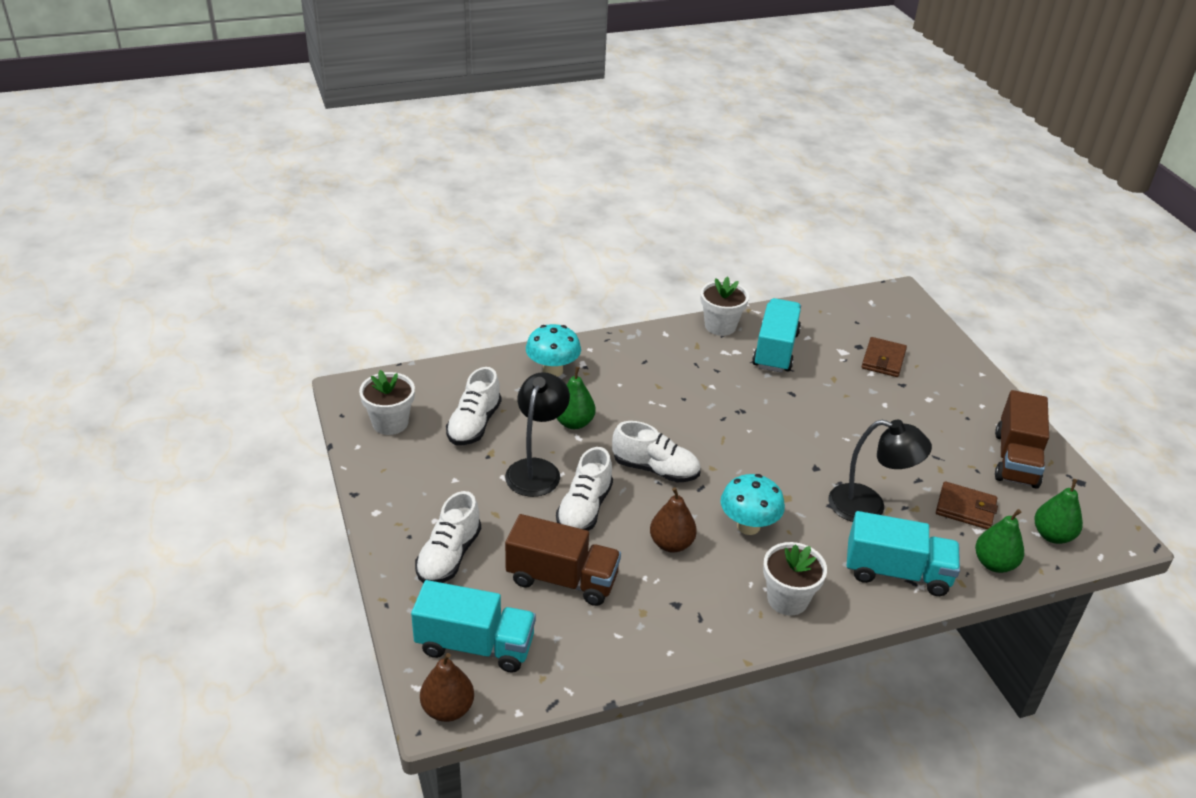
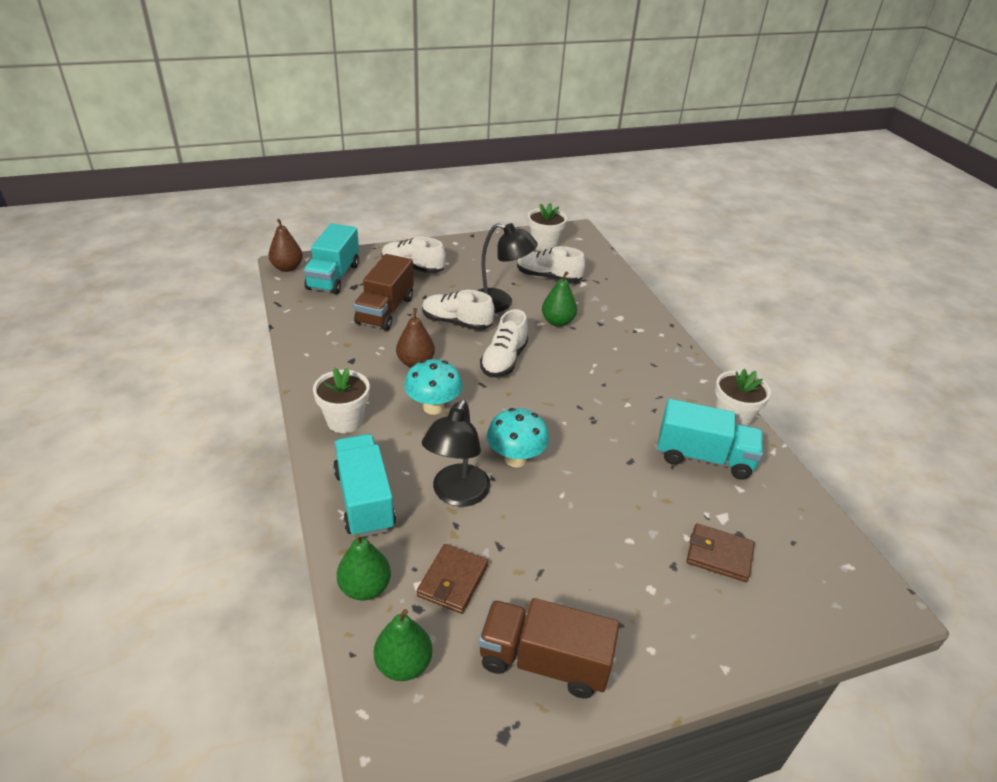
camera: 90 degrees right, 0 degrees up
turquoise mushroom [526,324,581,377] -> turquoise mushroom moved to [487,408,549,468]
turquoise truck [847,511,960,596] -> turquoise truck turned 150 degrees clockwise [333,434,396,537]

